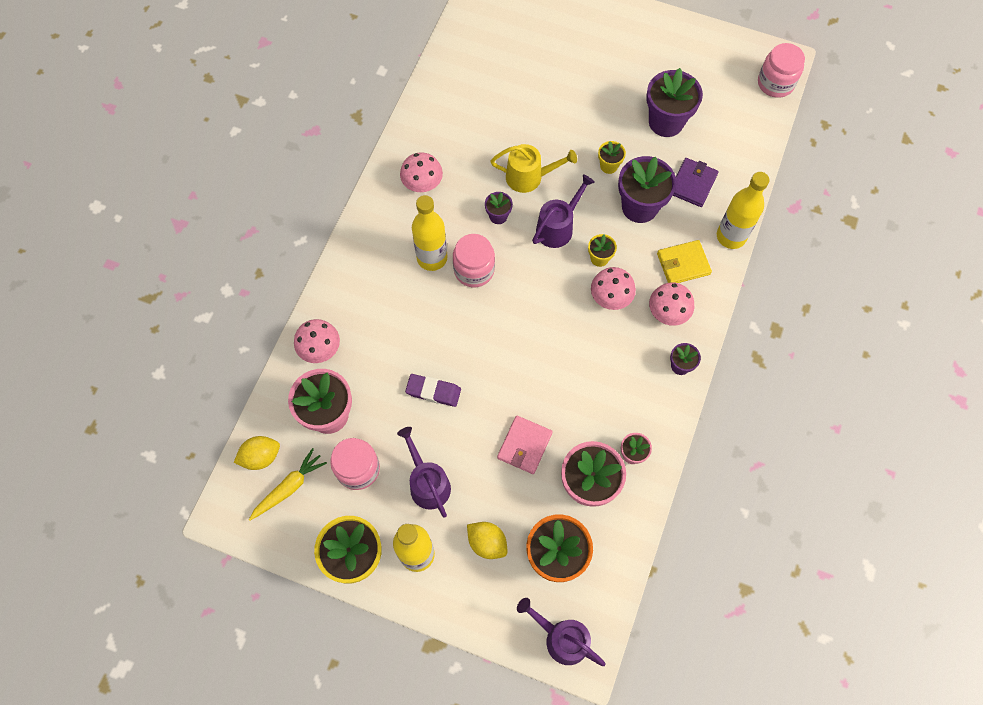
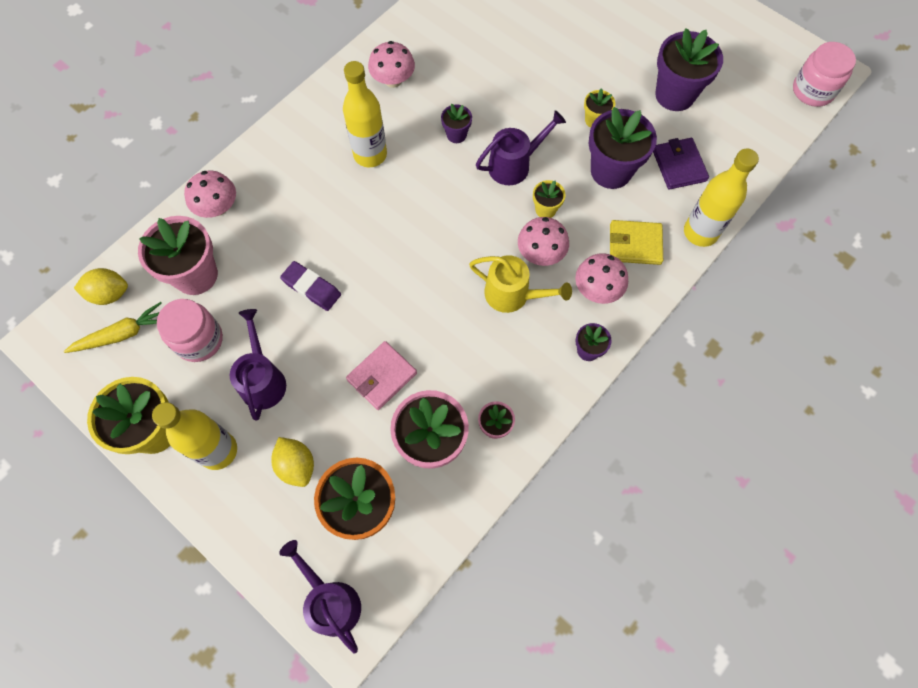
camera: 20 degrees right, 0 degrees up
pink jar [453,234,495,287] -> none
yellow watering can [491,144,577,193] -> yellow watering can moved to [469,255,572,313]
purple wallet [673,158,719,207] -> purple wallet turned 60 degrees counterclockwise [653,138,709,190]

